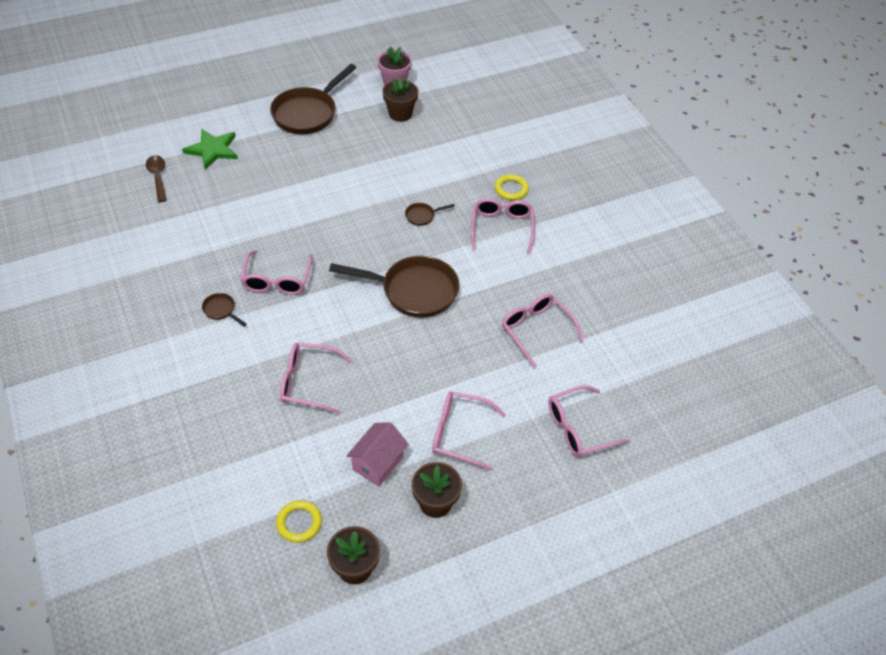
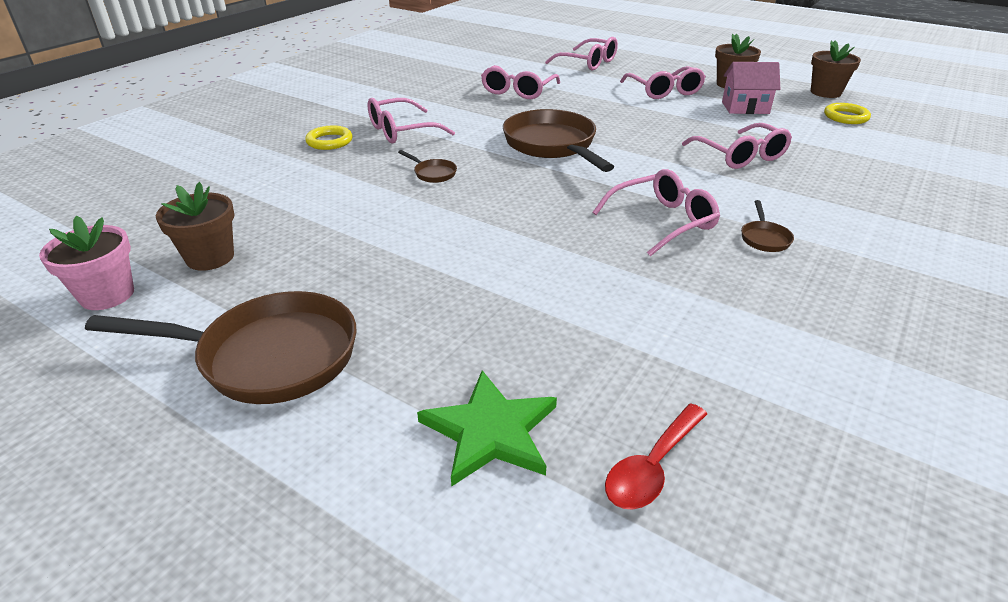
camera: 120 degrees left, 15 degrees down
brown spoon [146,155,167,202] -> red spoon [605,403,707,509]

